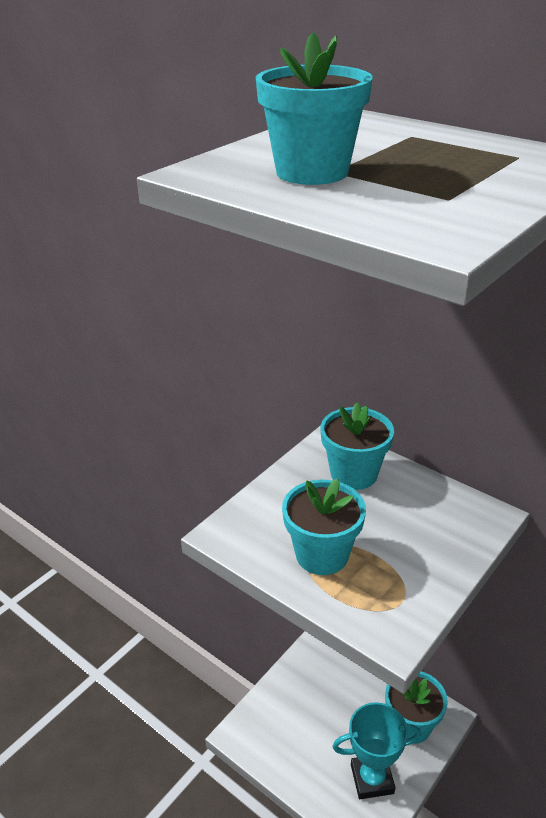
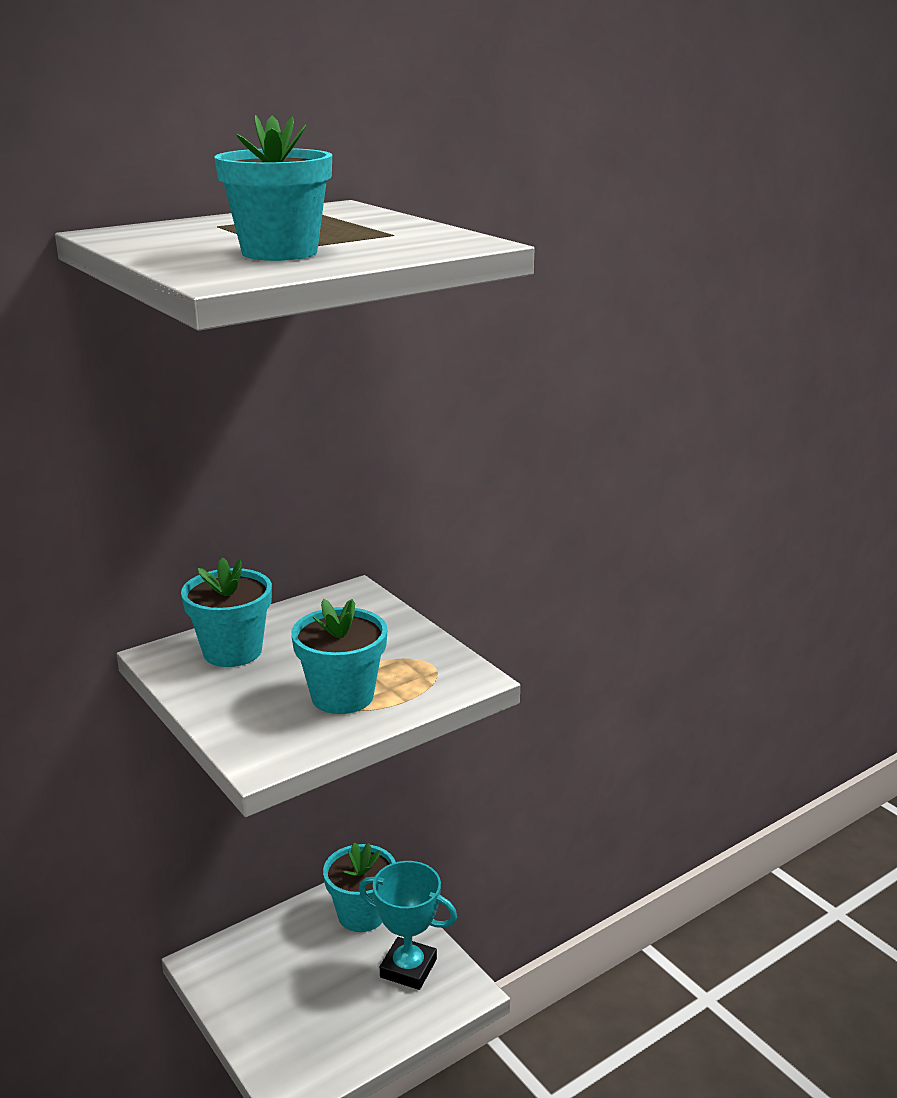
camera: 75 degrees left, 10 degrees down
turquoise trophy [332,702,421,799] -> turquoise trophy turned 75 degrees counterclockwise [359,861,457,990]

